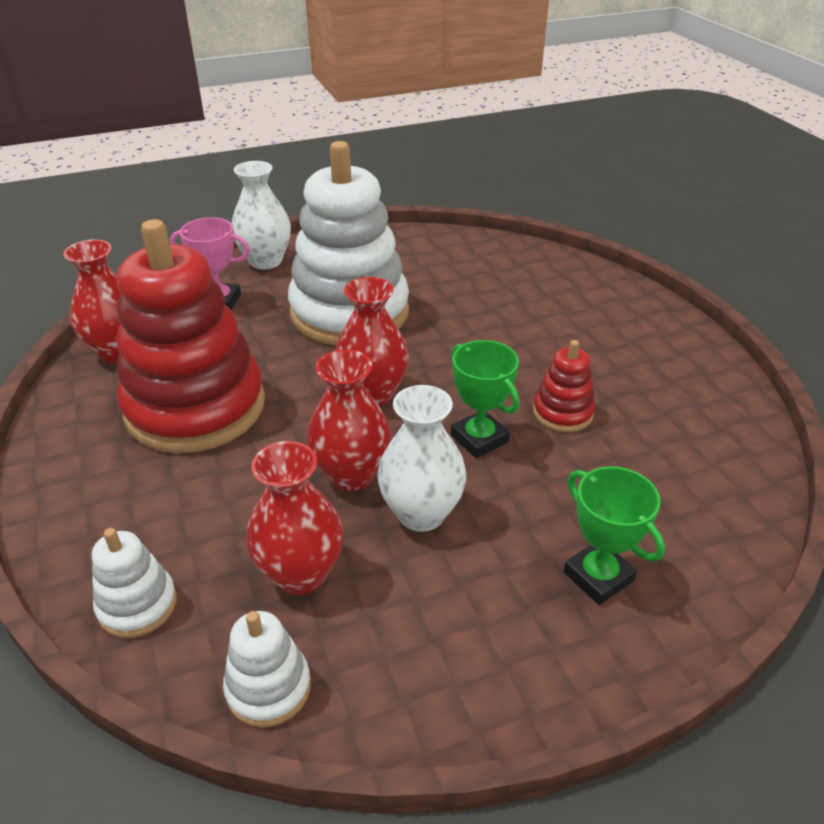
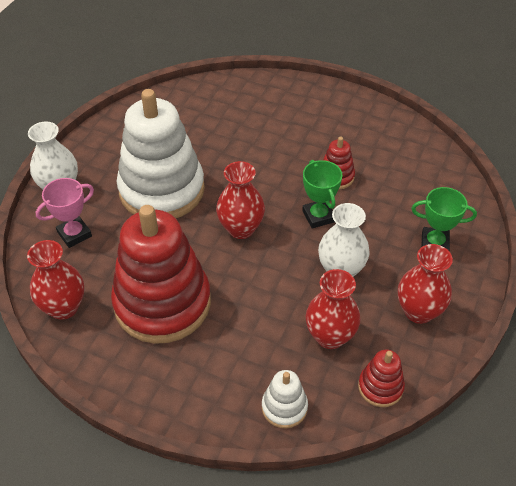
camera: 45 degrees left, 10 degrees up
white stacking toy [223,611,311,727] -> red stacking toy [358,350,405,407]
red vase [307,349,391,491] -> red vase moved to [398,244,453,324]
green trophy [451,340,520,458] -> green trophy turned 60 degrees clockwise [302,160,342,228]

